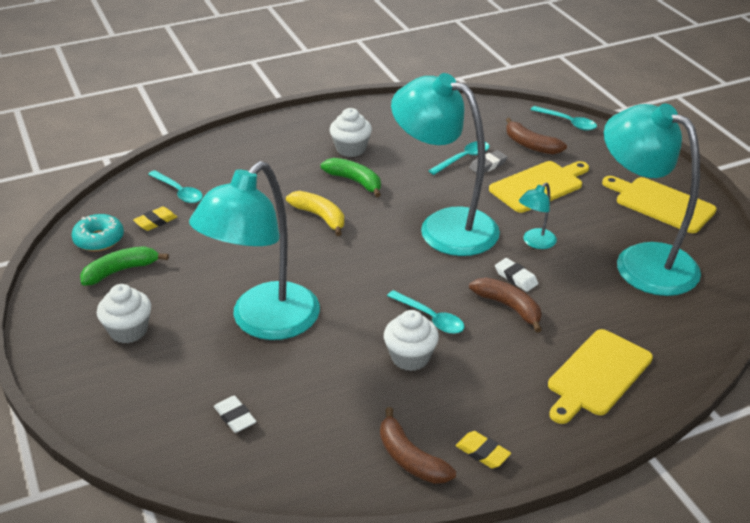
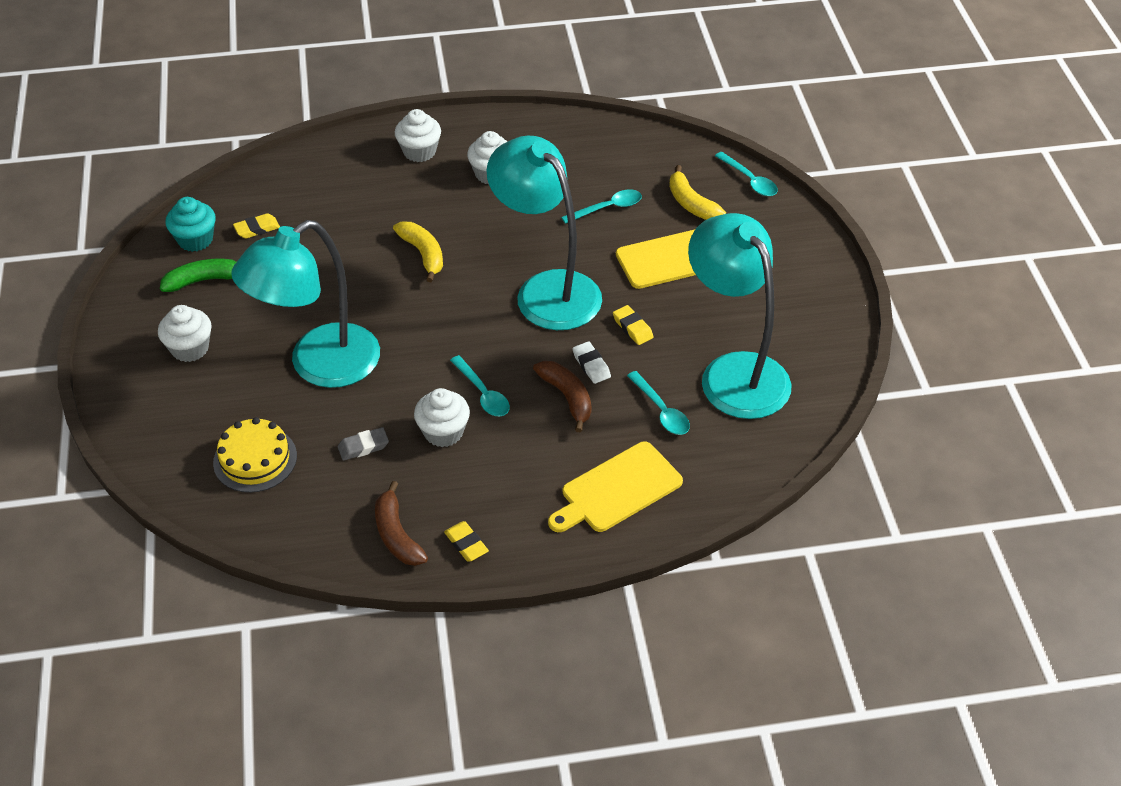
camera: 15 degrees right, 10 degrees up
turquoise donut [71,214,124,251] -> turquoise cupcake [166,197,216,252]
turquoise spoon [148,170,203,203] -> turquoise spoon moved to [627,371,690,435]
white eraser [214,396,256,433] -> yellow cake [213,417,297,493]
green banana [321,158,381,197] -> none
grey eraser [469,150,508,173] -> grey eraser moved to [338,427,389,461]
brown banana [506,118,567,154] -> yellow banana [669,165,726,220]
turquoise lamp [519,182,557,249] -> yellow eraser [613,305,654,345]
yellow cutting board [602,176,717,233] -> none
none -> white cupcake [395,109,441,162]

